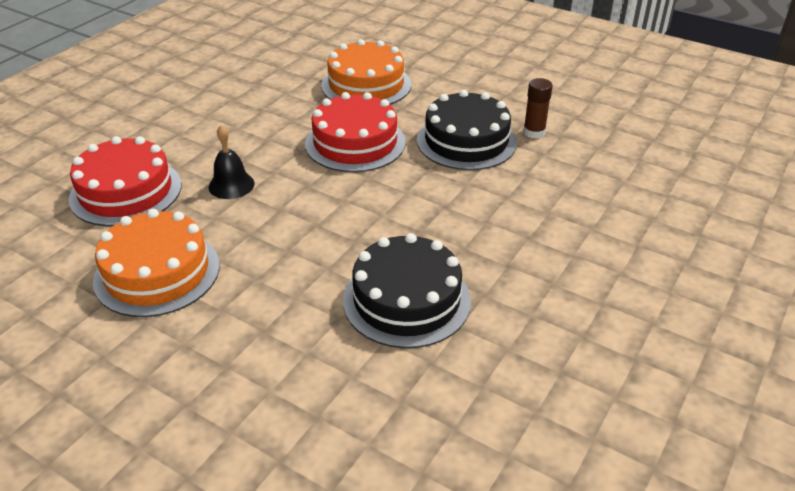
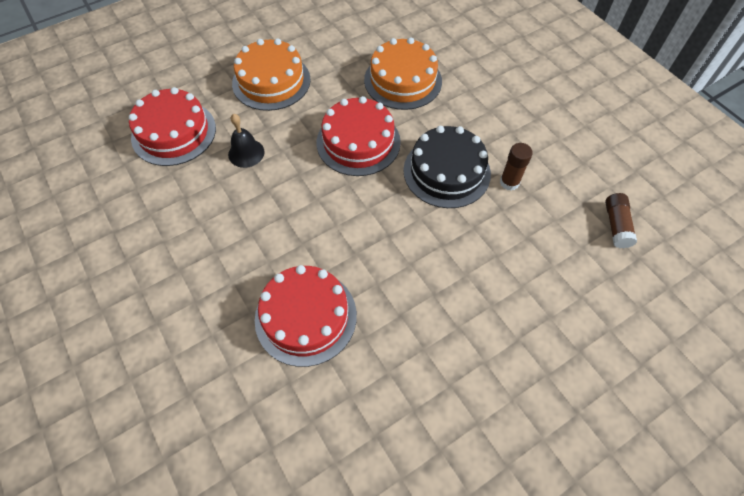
camera: 25 degrees right, 20 degrees up
orange cake [93,209,220,317] -> orange cake moved to [232,38,311,111]
black cake [343,233,471,348] -> red cake [255,265,357,367]
none -> brown glue stick [605,193,637,248]

